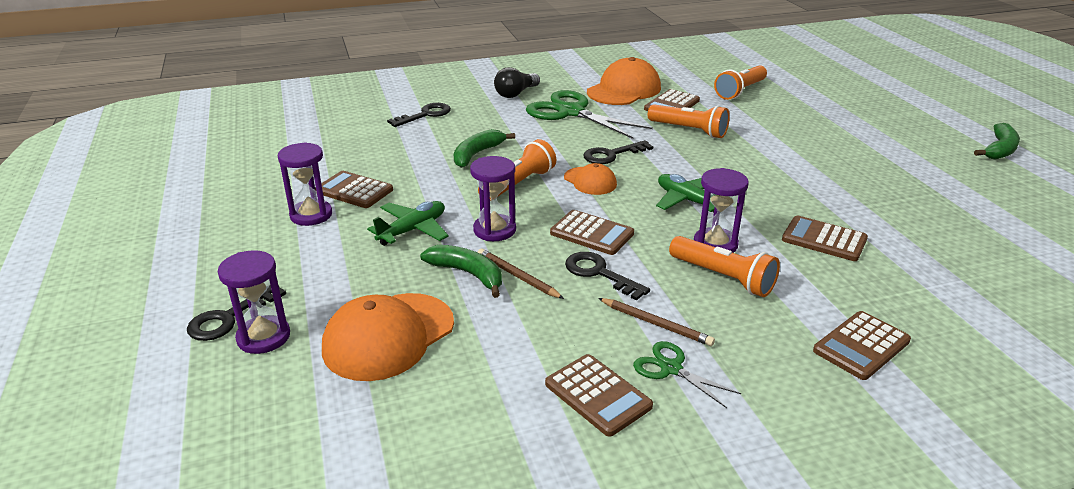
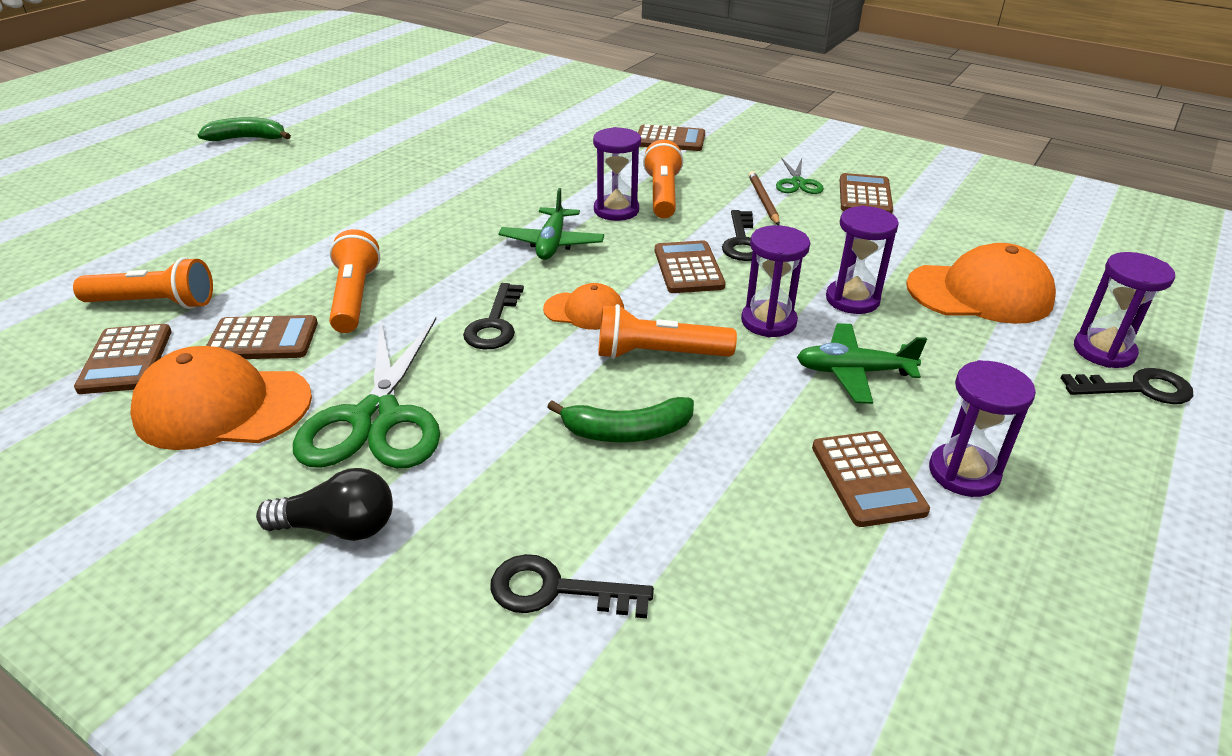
camera: 130 degrees left, 5 degrees up
green banana [420,245,502,298] -> purple hourglass [826,206,899,314]
brown pencil [478,248,564,299] -> none
orange cap [564,163,617,195] -> orange cap turned 90 degrees clockwise [543,283,624,330]
black key [583,140,653,164] -> black key turned 75 degrees clockwise [463,283,524,350]
brown calculator [782,215,868,261] -> brown calculator moved to [74,324,172,394]

